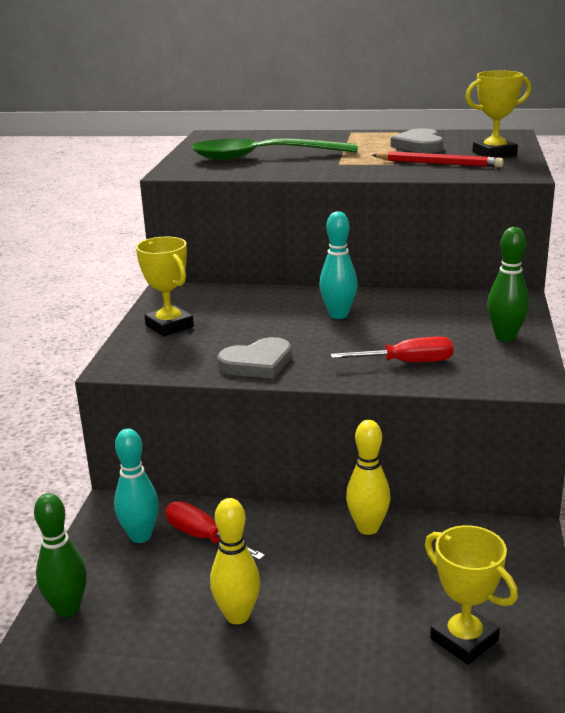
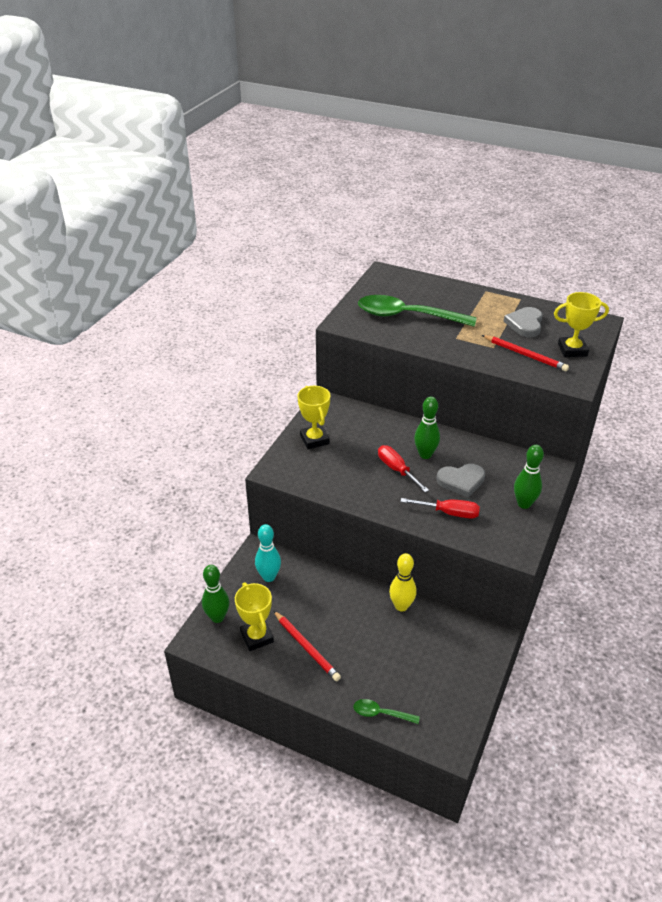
camera: 15 degrees right, 15 degrees up
red screwdriver [165,501,265,560] -> red screwdriver moved to [378,445,429,492]
yellow bowling pin [210,498,260,624] -> red pencil [273,610,341,681]
grey heart [217,337,292,379] -> grey heart moved to [436,464,485,498]
turquoise bowling pin [319,211,358,319] -> green bowling pin [414,397,440,459]
yellow trophy [425,525,518,665] -> yellow trophy moved to [235,582,274,651]
none -> green spoon [354,699,420,724]

